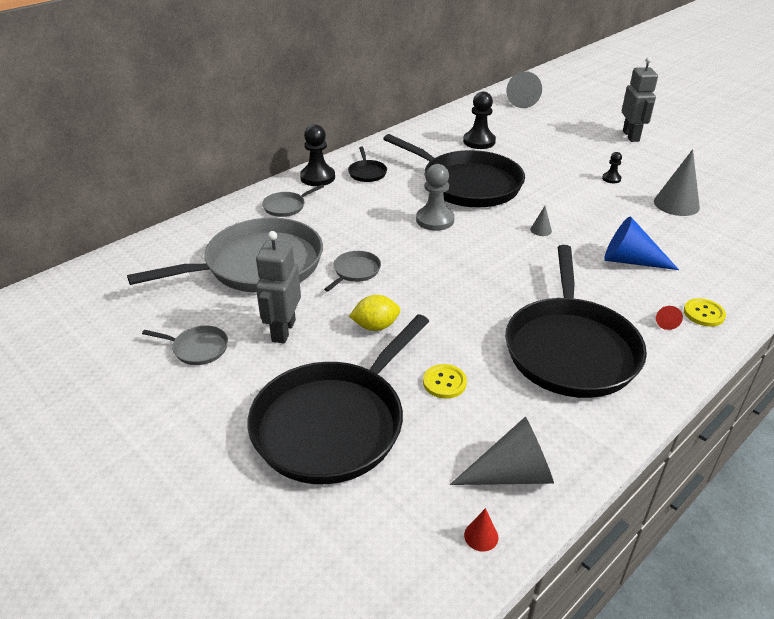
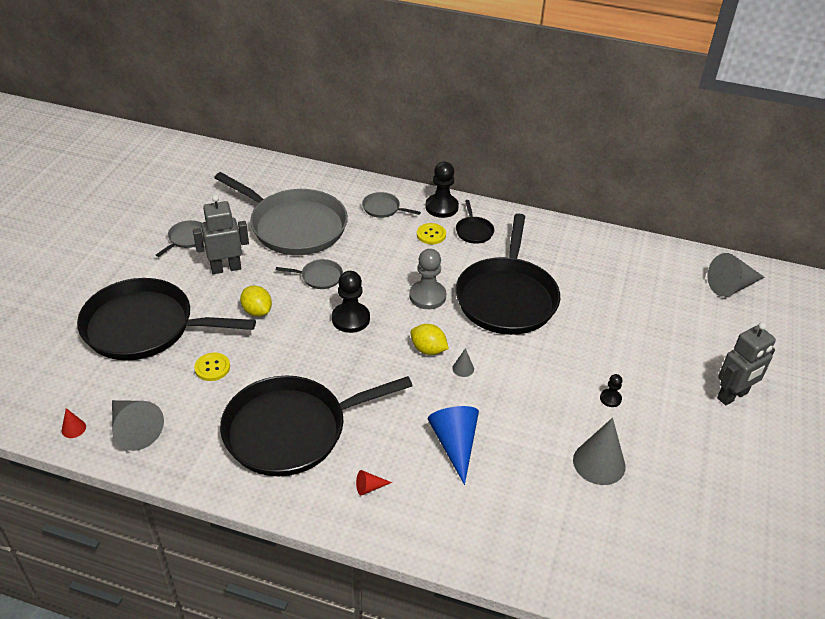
camera: 60 degrees right, 5 degrees up
grey pan [142,325,228,365] -> grey pan turned 135 degrees counterclockwise [156,220,204,257]
black pan [348,146,387,182] -> black pan turned 60 degrees counterclockwise [456,200,494,244]
black pawn [463,91,496,149] -> black pawn moved to [332,271,370,333]
yellow button [684,298,726,327] -> yellow button moved to [417,223,446,244]
none -> yellow lemon [410,324,449,355]

